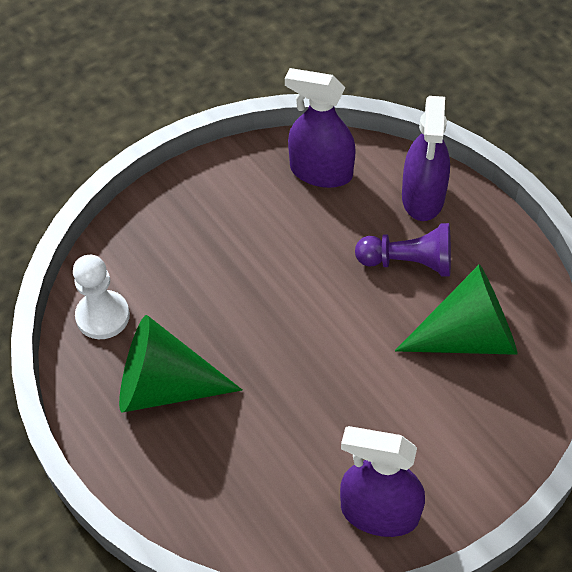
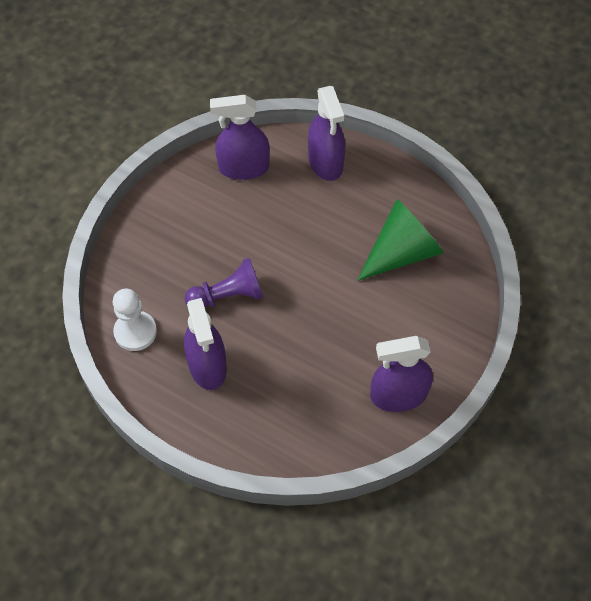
camera: 25 degrees left, 5 degrees up
green cone [119,315,242,412] -> purple spray bottle [184,298,227,390]
purple pawn [355,223,451,276] -> purple pawn moved to [185,258,263,308]

